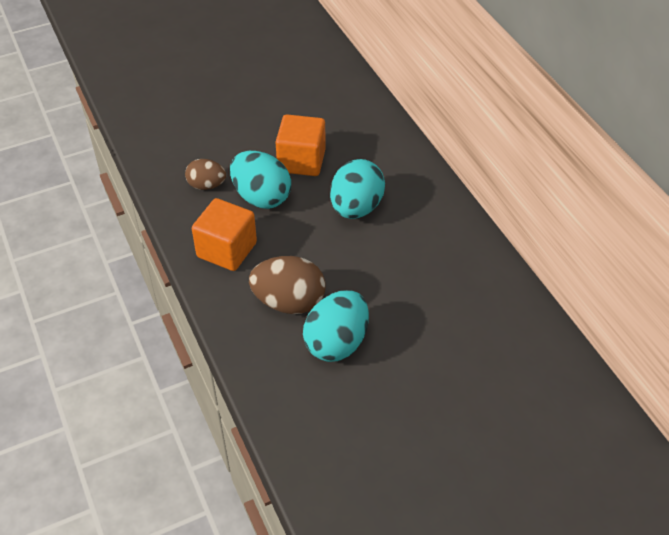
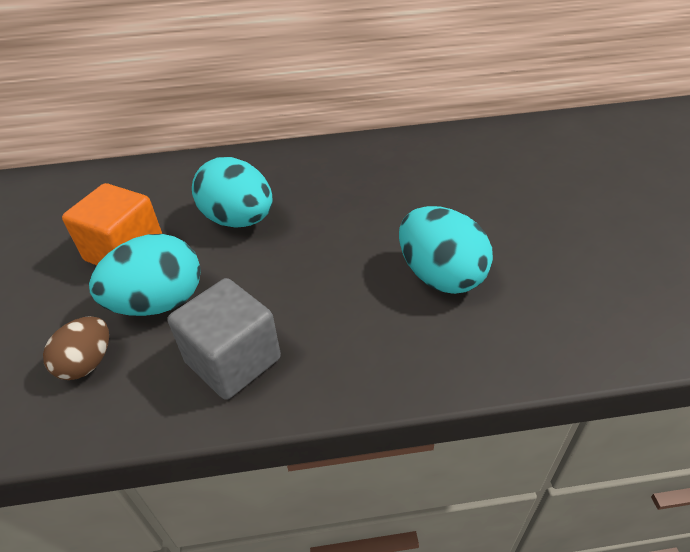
camera: 70 degrees left, 5 degrees down
orange cube [192,198,257,271] -> grey cube [168,278,281,400]
brown egg [249,256,325,314] -> none

